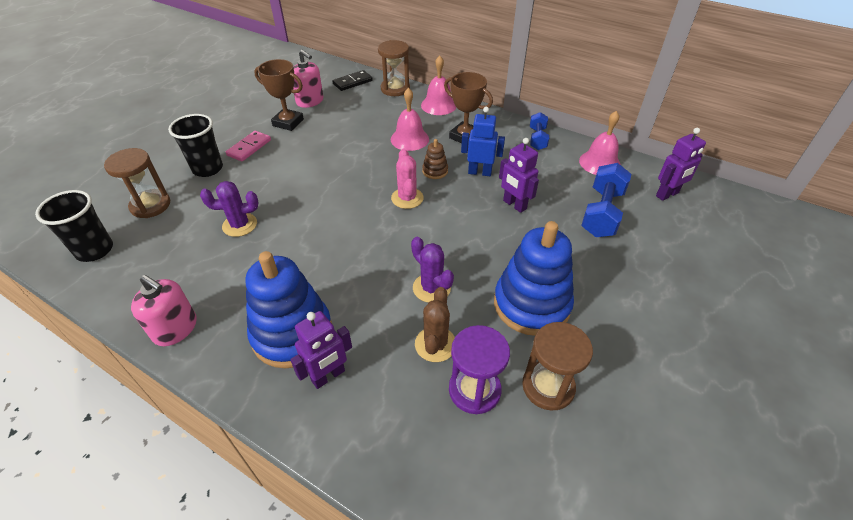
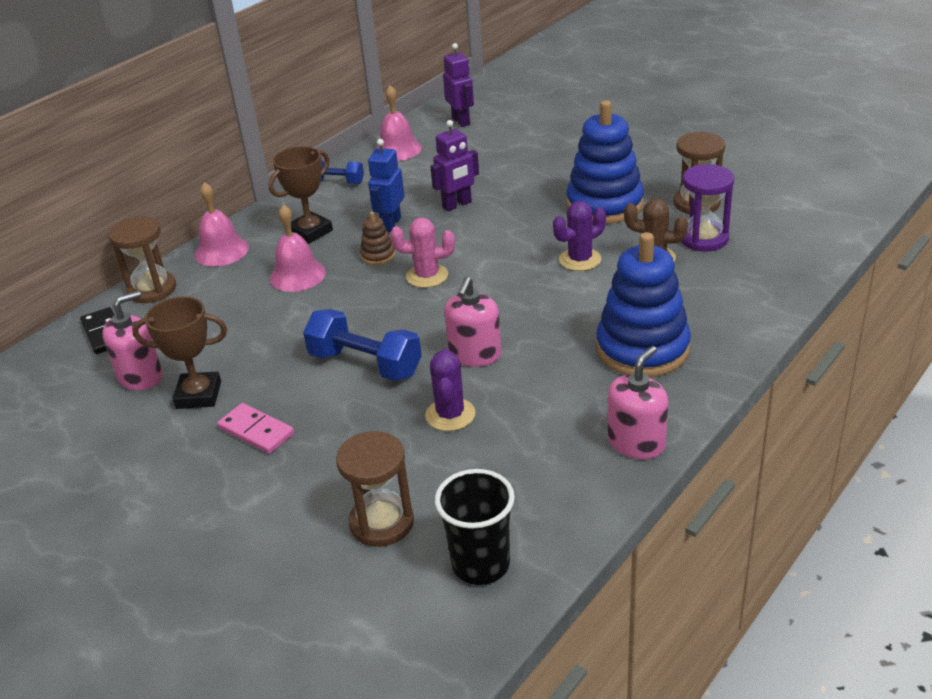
camera: 80 degrees left, 10 degrees down
black cup [168,114,223,177] -> none
brown trophy [254,59,304,131] -> brown trophy turned 60 degrees clockwise [132,296,227,409]
purple robot [290,311,352,389] -> none
blue dumbbell [581,163,631,237] -> blue dumbbell moved to [303,309,422,381]
none -> pink soap dispenser [444,277,502,367]

